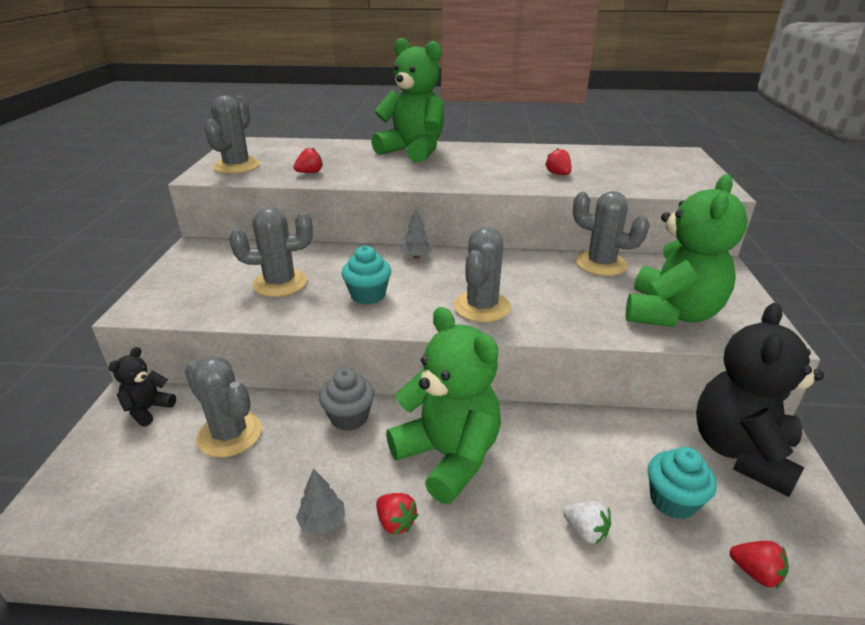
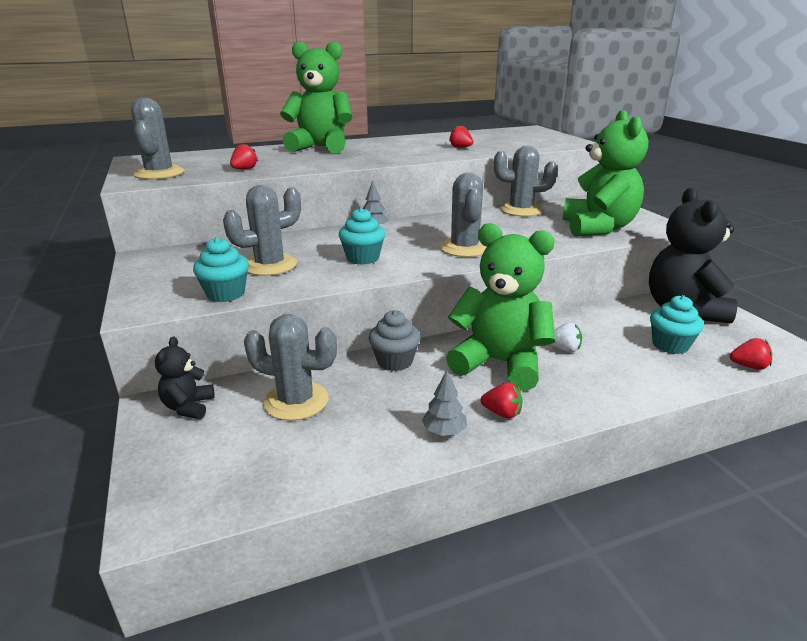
camera: 25 degrees left, 5 degrees down
white strawberry [563,501,611,544] -> white strawberry moved to [549,323,582,352]
none -> turquoise cupcake [193,237,249,302]

